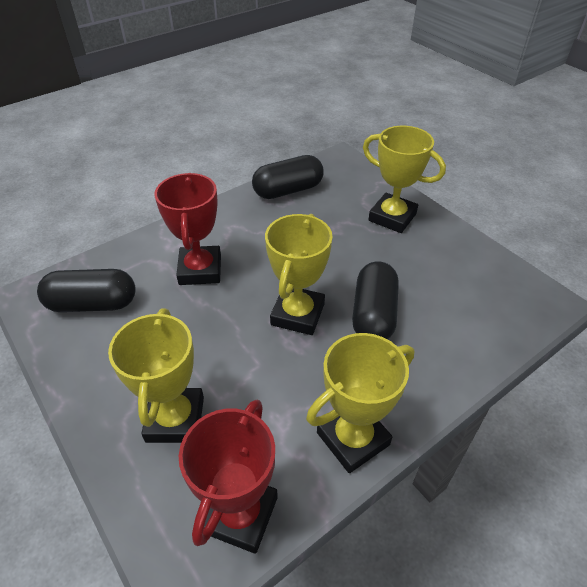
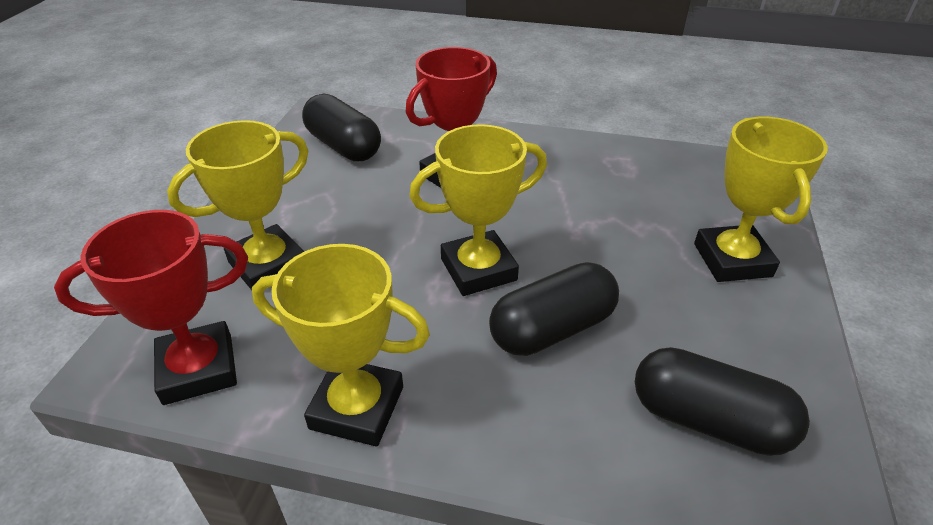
camera: 50 degrees right, 5 degrees down
black capsule [252,155,324,199] -> black capsule moved to [635,347,810,456]

